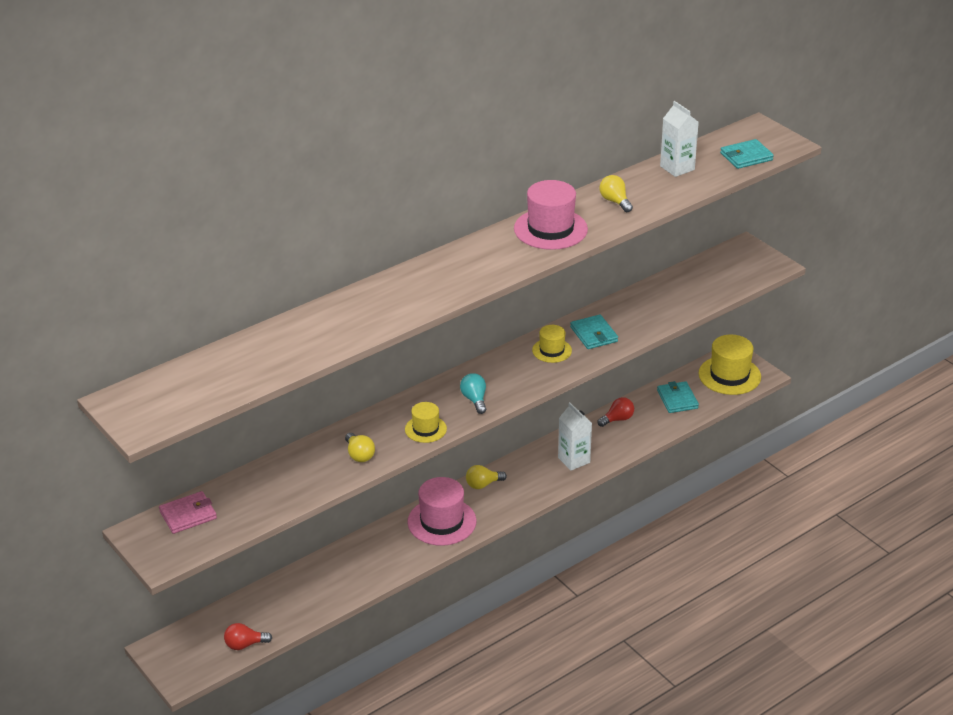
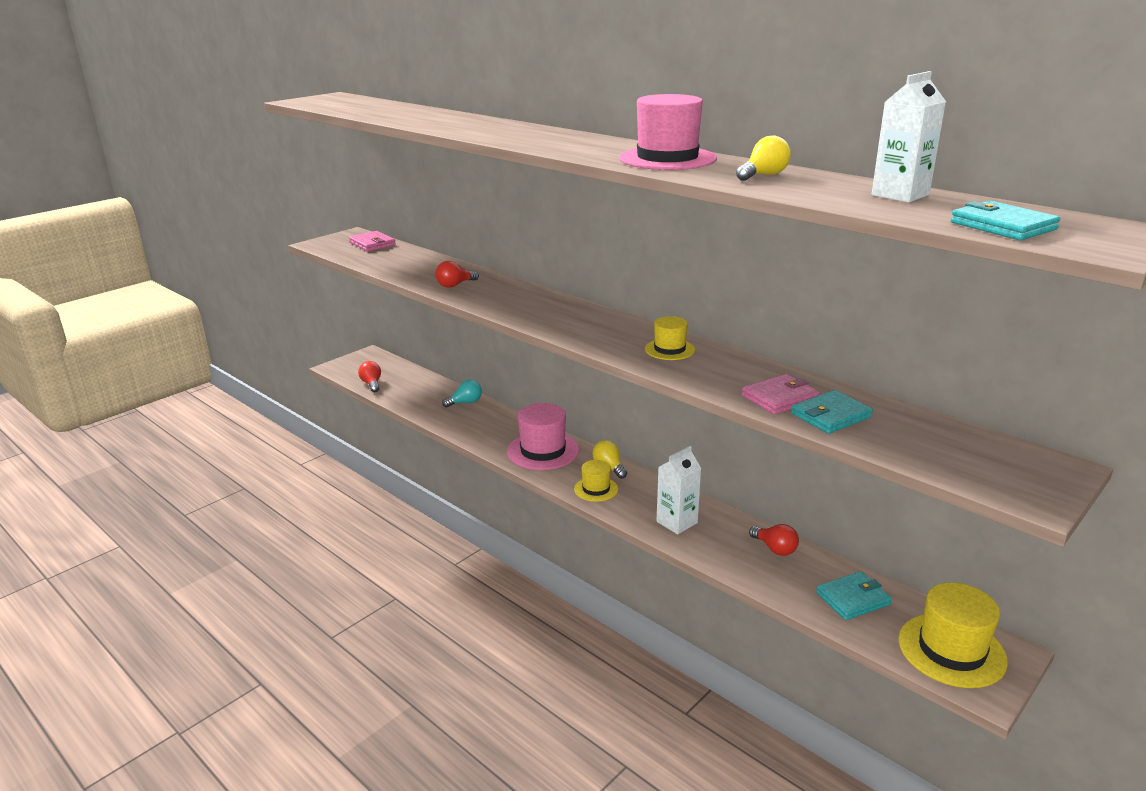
camera: 80 degrees right, 10 degrees down
yellow light bulb [345,433,375,462] -> red light bulb [435,261,479,288]
yellow hat [405,402,447,443] -> yellow hat moved to [574,460,618,502]
turquoise light bulb [460,373,486,414] -> turquoise light bulb moved to [442,380,482,408]
turquoise wallet [570,314,618,349] -> turquoise wallet moved to [791,390,873,434]
none -> pink wallet [742,374,820,415]

